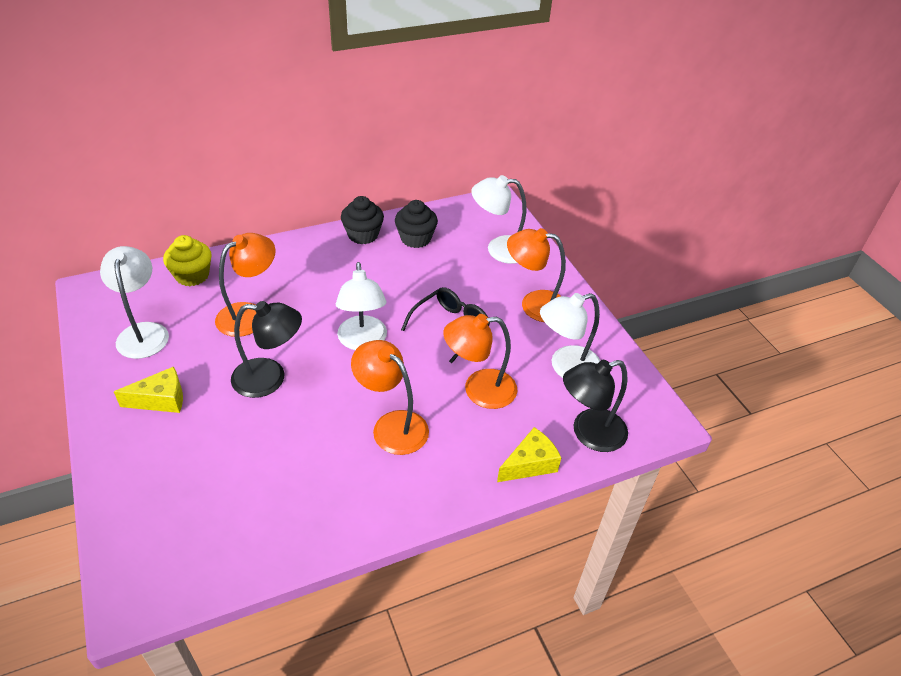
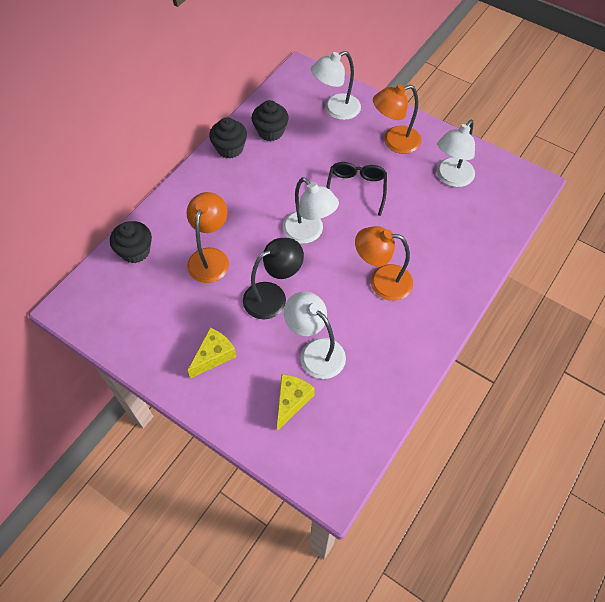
camera: 30 degrees left, 15 degrees up
white lamp [100,246,169,359] -> white lamp moved to [284,291,346,379]
yellow cupcake [163,235,212,286] -> black cupcake [110,221,152,263]
orange lamp [443,314,517,409] -> none
yellow cheese [497,427,561,482] -> yellow cheese moved to [277,374,315,430]
black lamp [563,360,628,452] -> none

